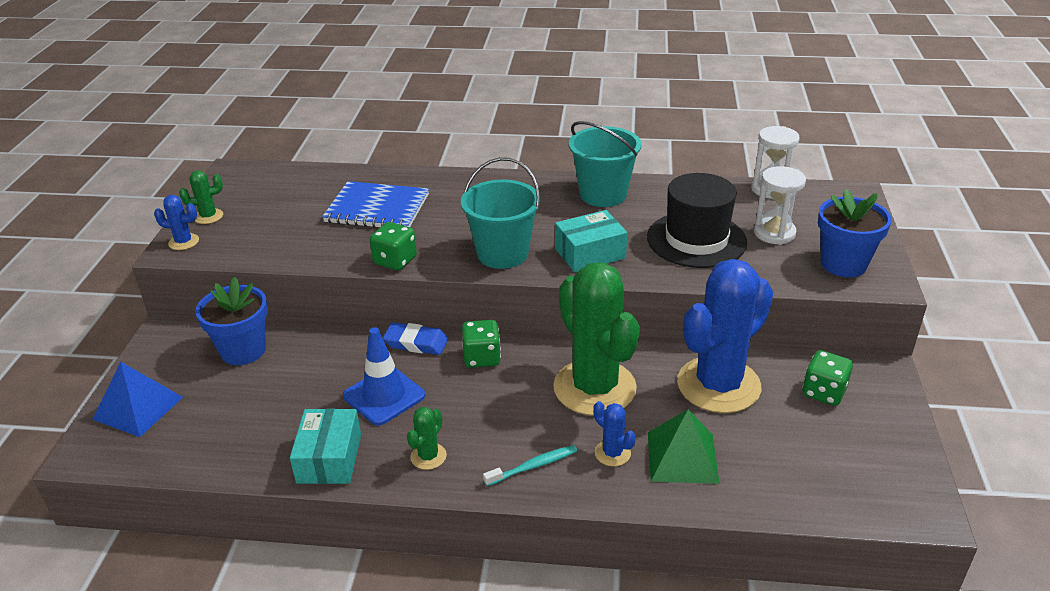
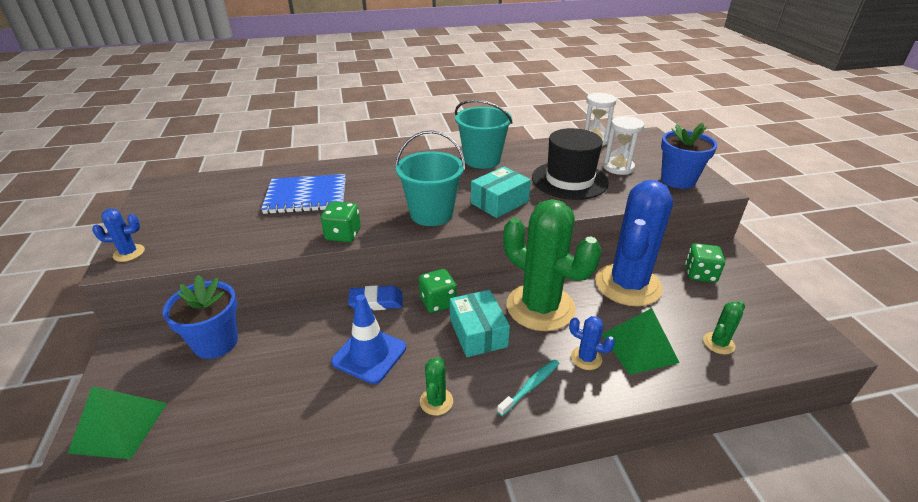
camera: 20 degrees left, 0 degrees up
blue pyramid [92,362,183,437] -> green pyramid [68,386,167,459]
green cactus [179,170,223,224] -> green cactus moved to [703,301,745,355]
turquoise box [290,408,361,484] -> turquoise box moved to [450,290,510,357]

